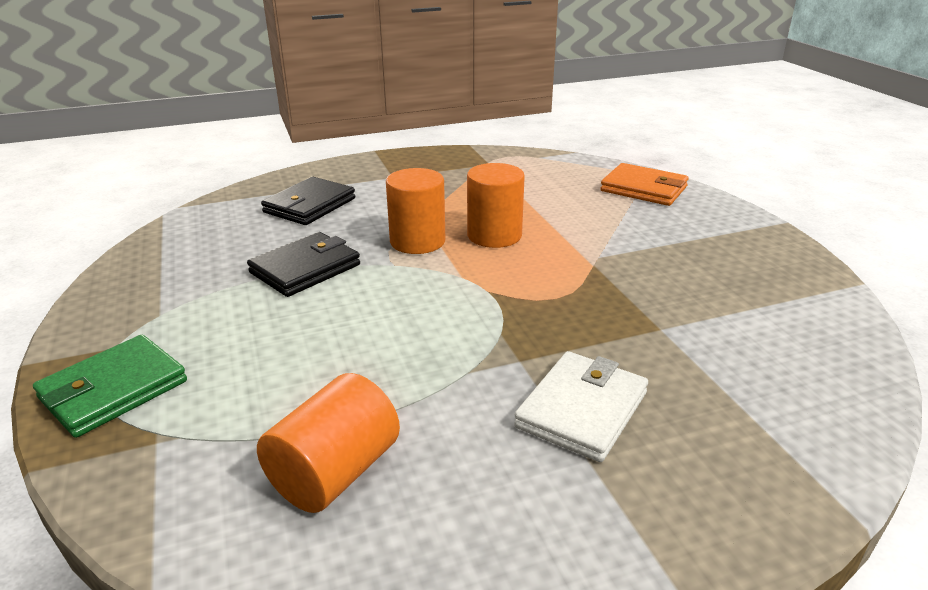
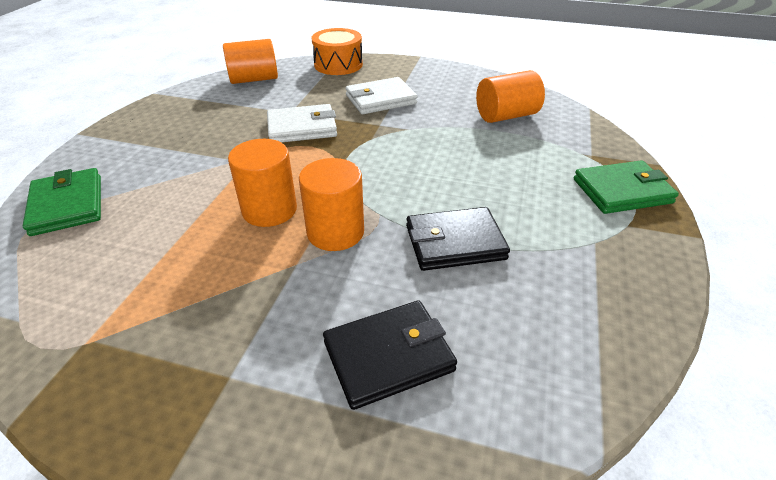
camera: 145 degrees left, 10 degrees up
orange wallet [600,163,689,206] -> green wallet [23,168,101,236]
none -> orange cylinder [223,39,278,84]
none -> white wallet [267,104,337,143]
none -> orange drum [312,28,363,75]

